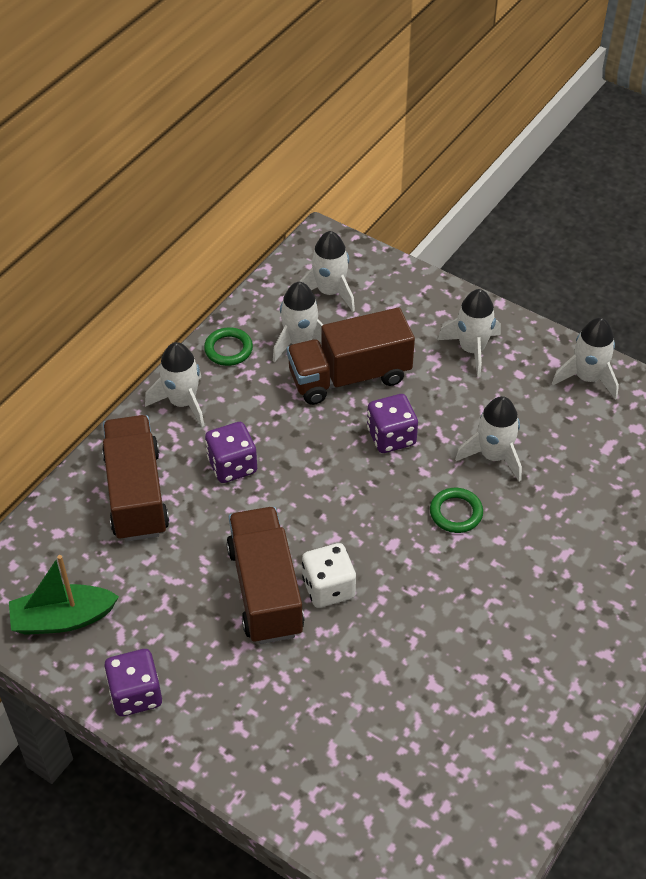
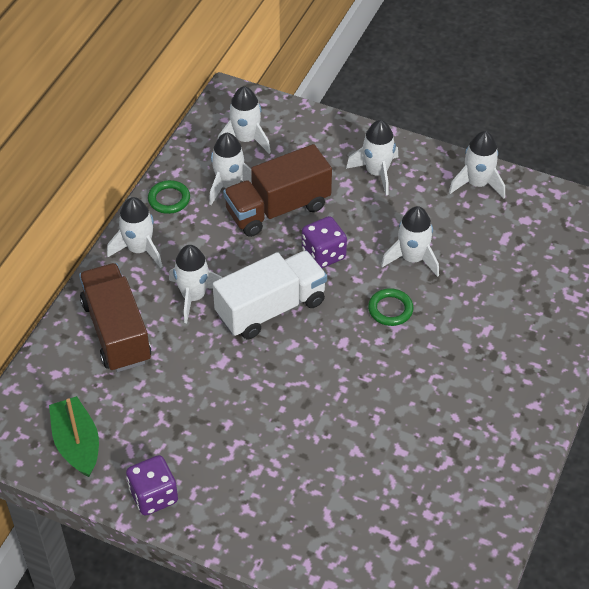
camera: 10 degrees left, 0 degrees up
green boat [9,555,119,635] -> green boat turned 90 degrees clockwise [49,396,99,477]
purple dice [205,422,257,483] -> white rocket [169,245,223,323]
brown truck [226,507,304,644] -> none
white dice [302,543,356,608] -> none
none -> white truck [213,250,327,339]

